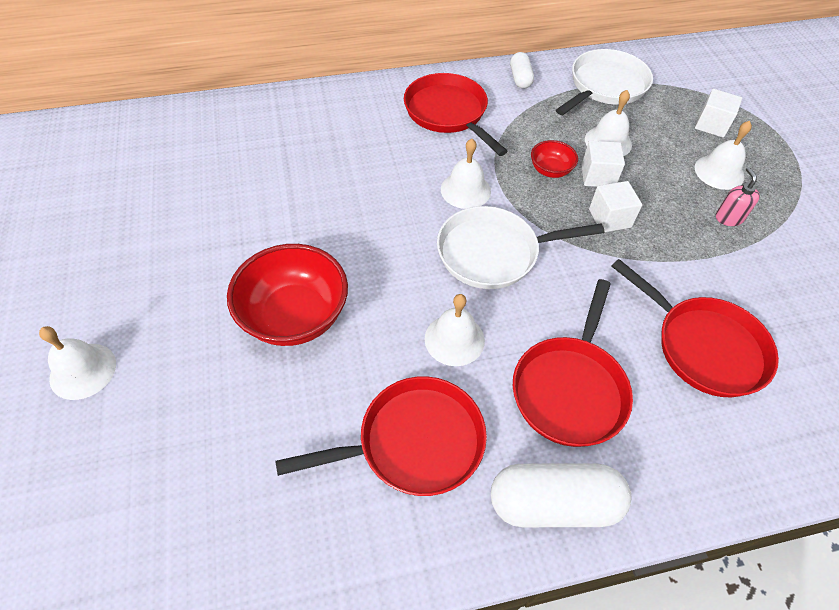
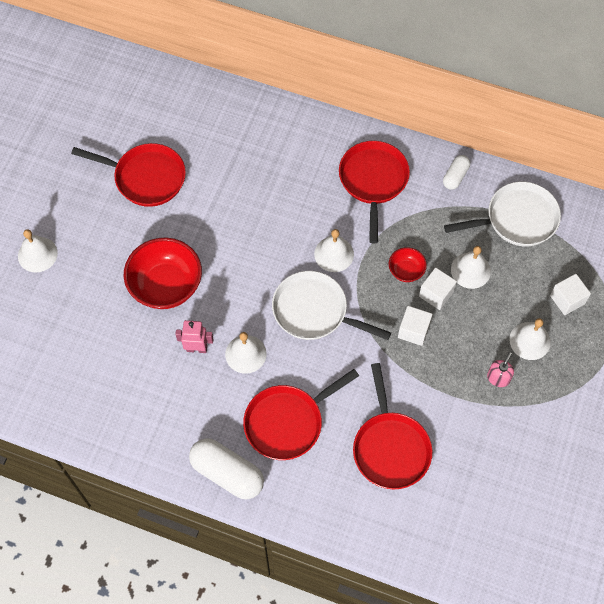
camera: 35 degrees right, 10 degrees up
red pan [275,376,487,496] -> red pan moved to [71,143,186,207]
none -> pink robot [175,320,213,353]

